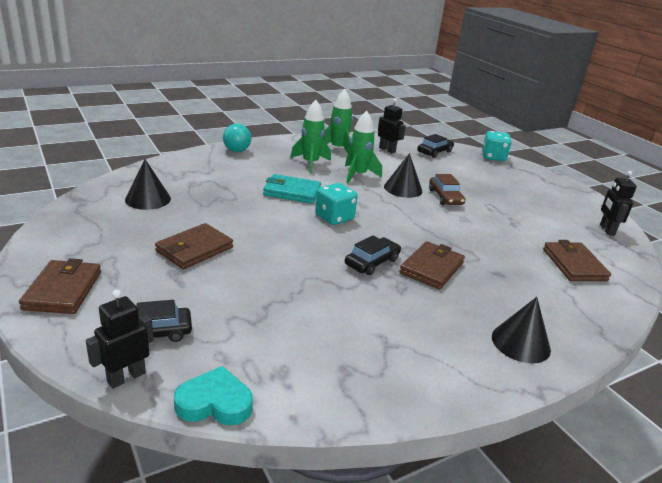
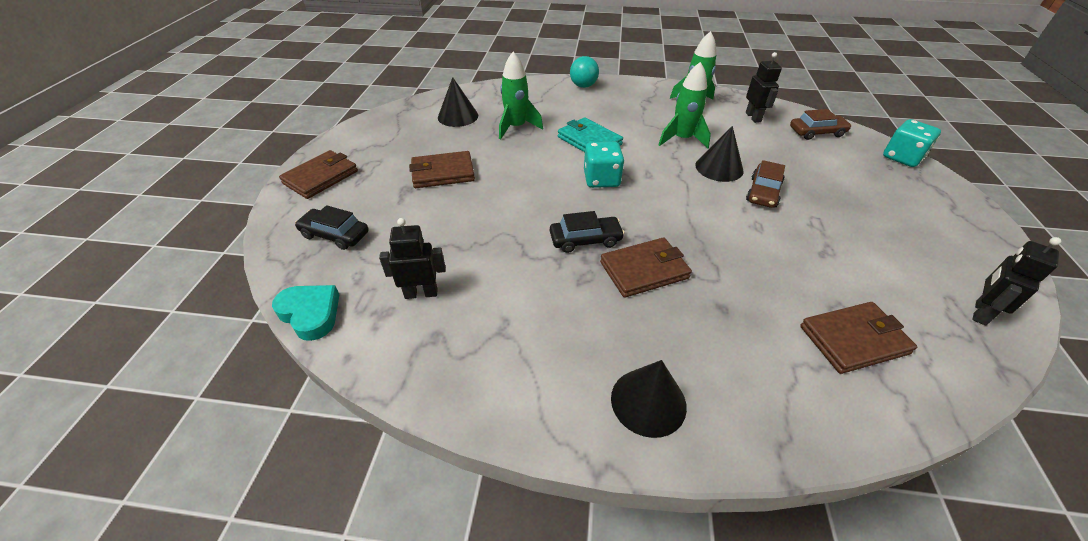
camera: 40 degrees right, 15 degrees up
black robot [86,290,154,389] -> black robot moved to [379,218,445,299]
green rocket [290,100,331,173] -> green rocket moved to [499,52,543,140]
black car [417,134,454,158] -> brown car [790,109,852,140]
brown wallet [543,240,611,281] -> brown wallet turned 45 degrees clockwise [800,302,917,374]

